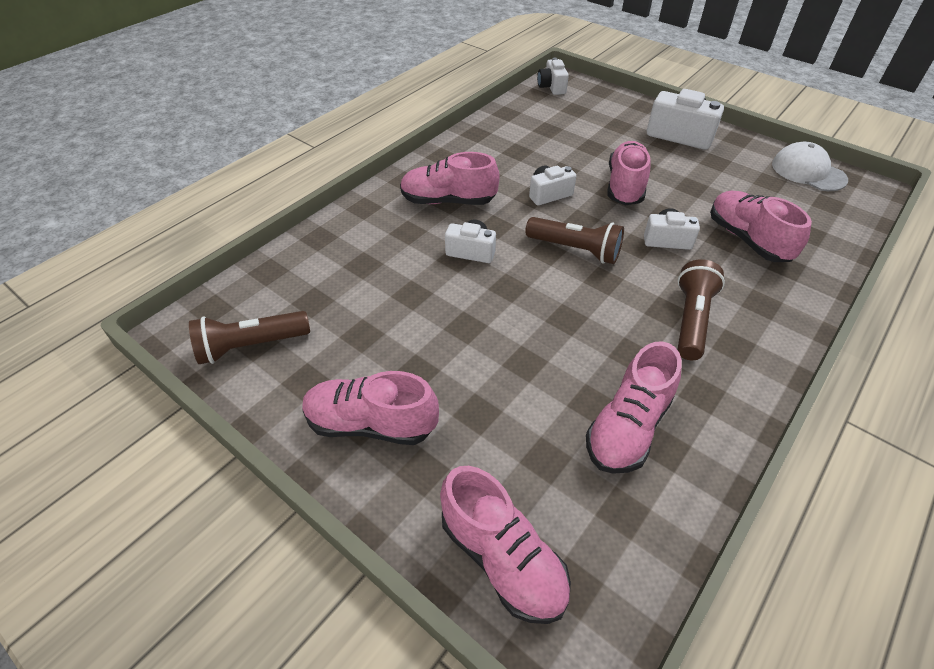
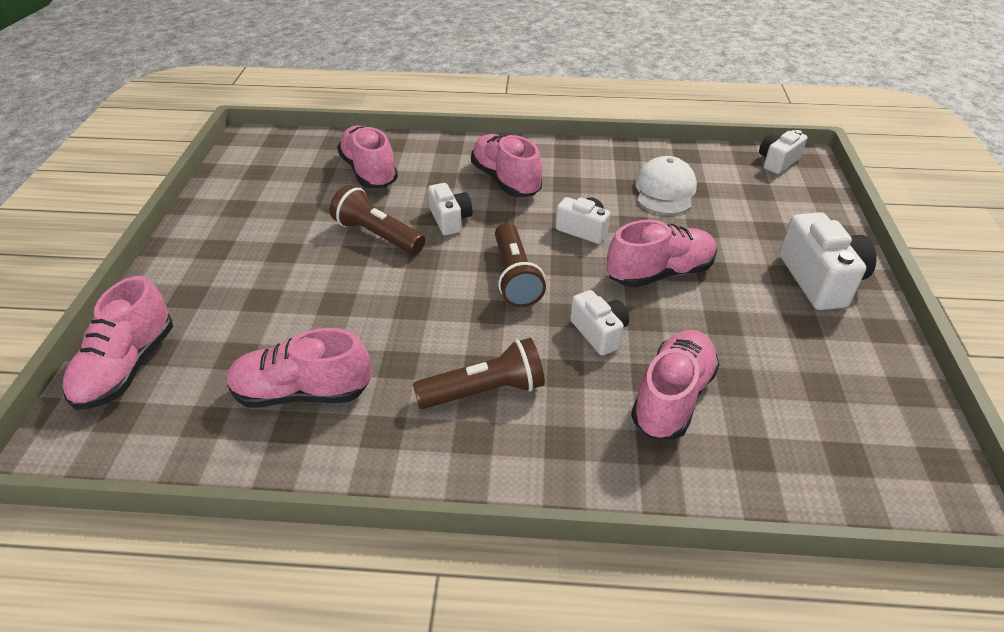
camera: 55 degrees right, 5 degrees down
brown flashlight [189,311,310,364] -> brown flashlight moved to [330,185,425,254]
pink shoe [302,371,439,445] -> pink shoe moved to [337,125,398,188]
white cap [772,142,848,191] -> white cap moved to [635,156,697,215]

